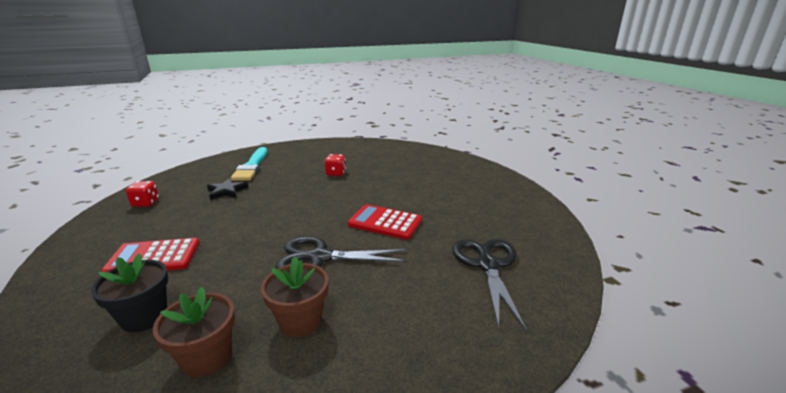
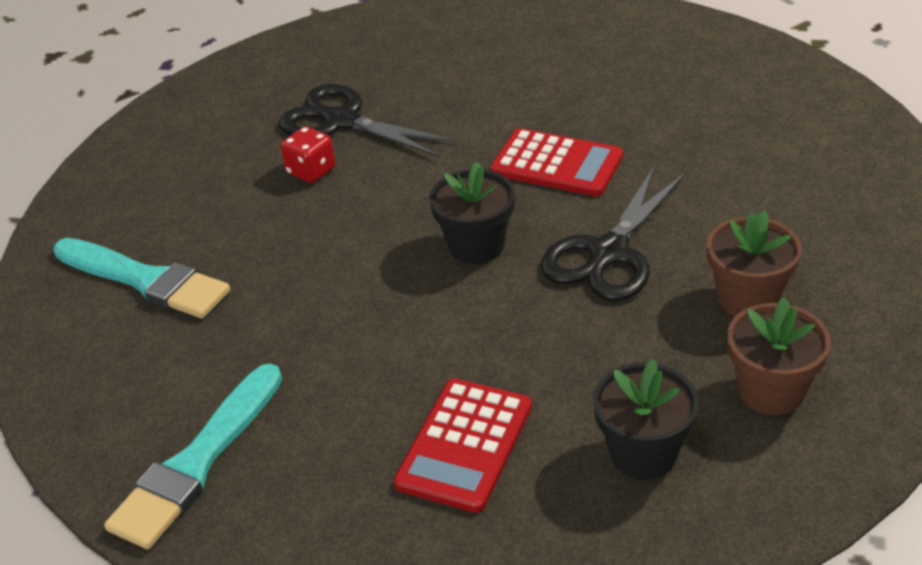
camera: 55 degrees left, 15 degrees up
red dice [126,181,159,207] -> turquoise brush [104,364,282,549]
black star [207,178,248,200] -> none
red calculator [348,204,422,240] -> red calculator turned 120 degrees counterclockwise [490,128,623,196]
black scissors [453,239,527,332] -> black scissors moved to [278,84,457,157]
none -> black flower pot [429,162,515,264]

